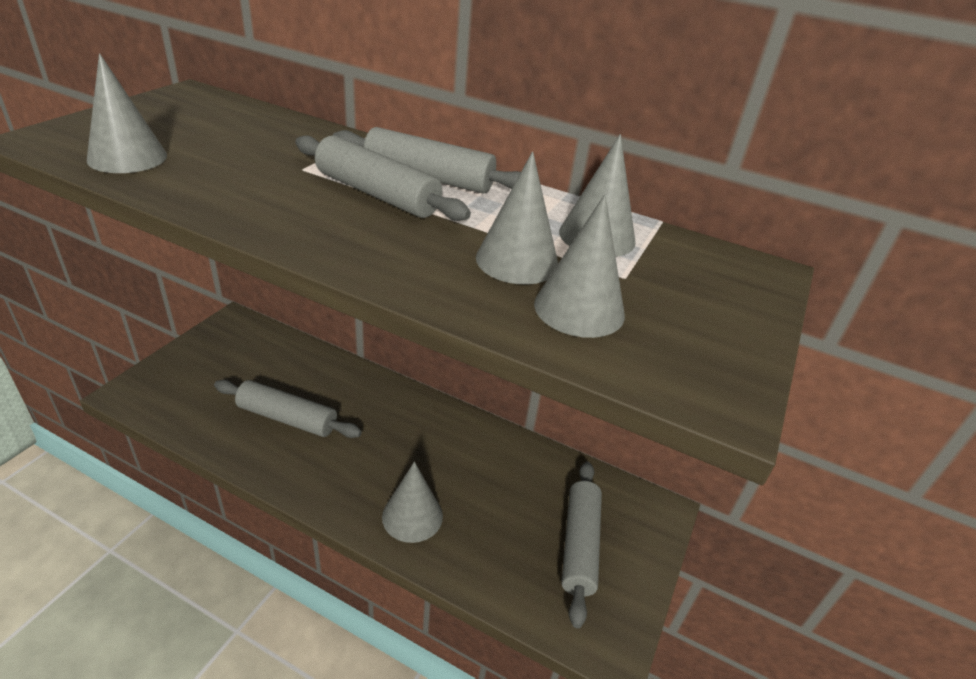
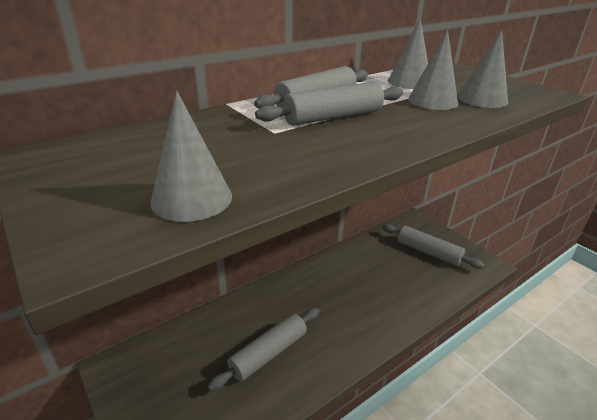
camera: 60 degrees left, 5 degrees down
grey cone [382,462,443,543] -> none

